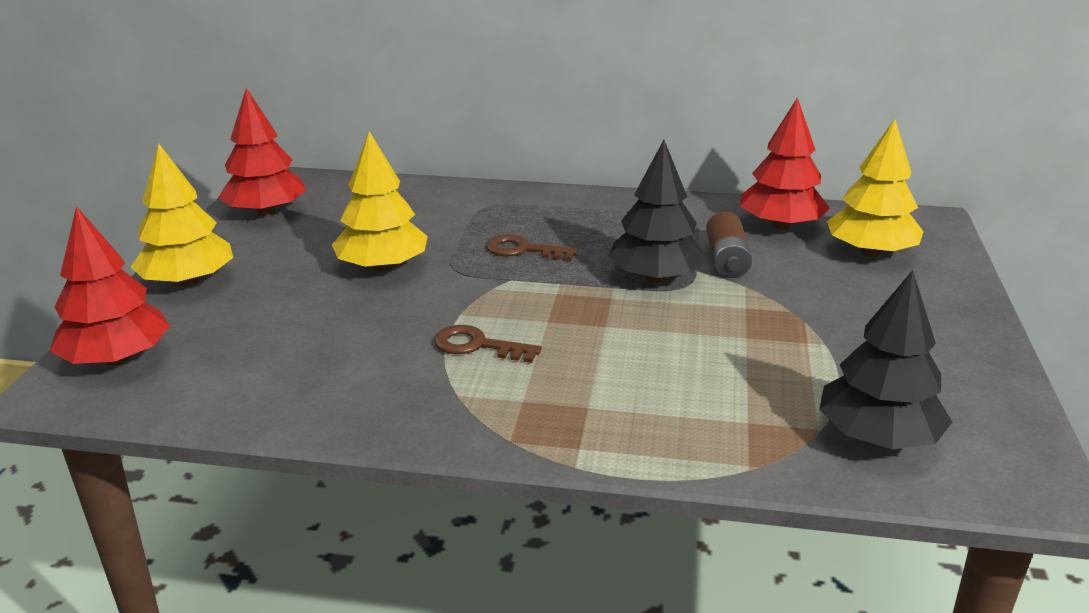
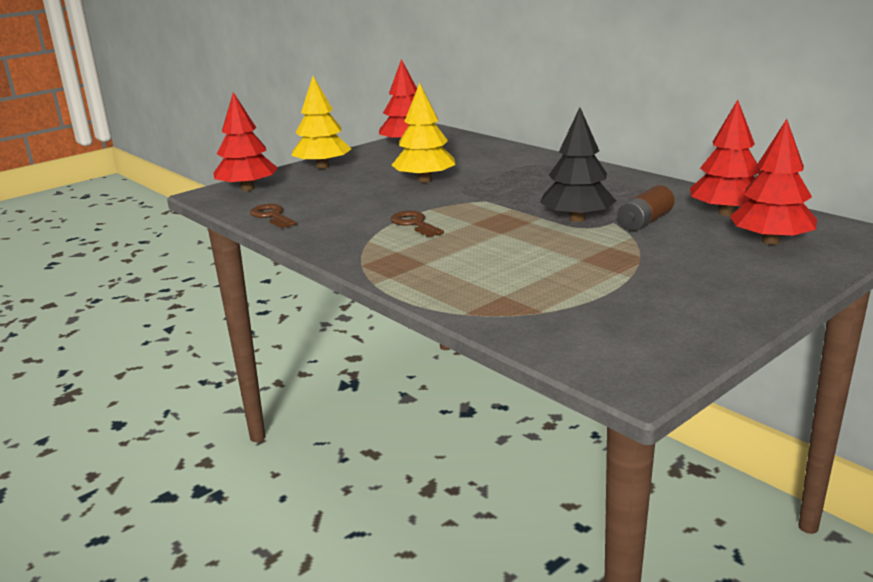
camera: 40 degrees right, 5 degrees down
brown key [486,234,578,261] -> brown key moved to [250,204,297,228]
black tree [819,270,952,449] -> none
yellow tree [827,119,924,257] -> red tree [730,119,817,245]

